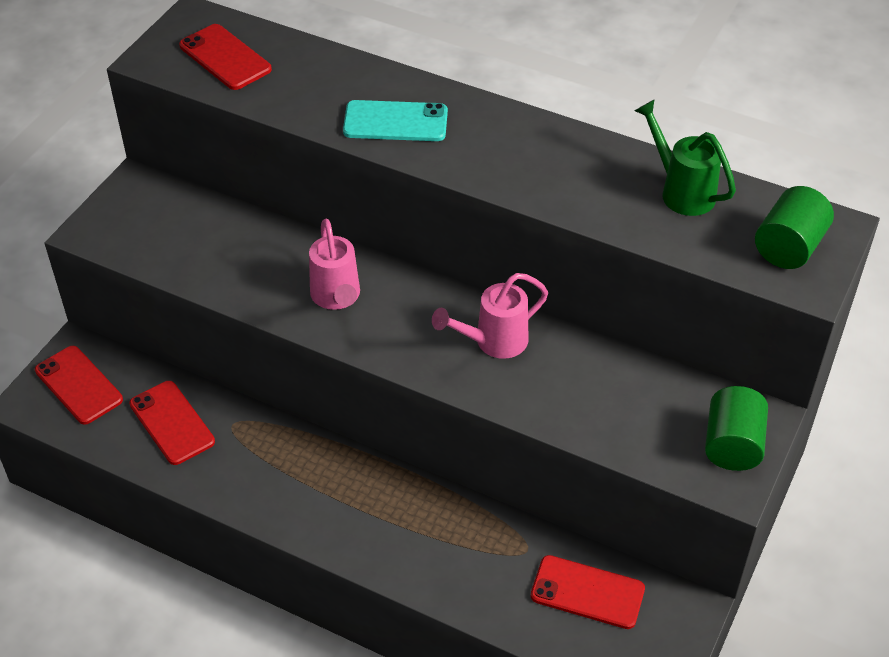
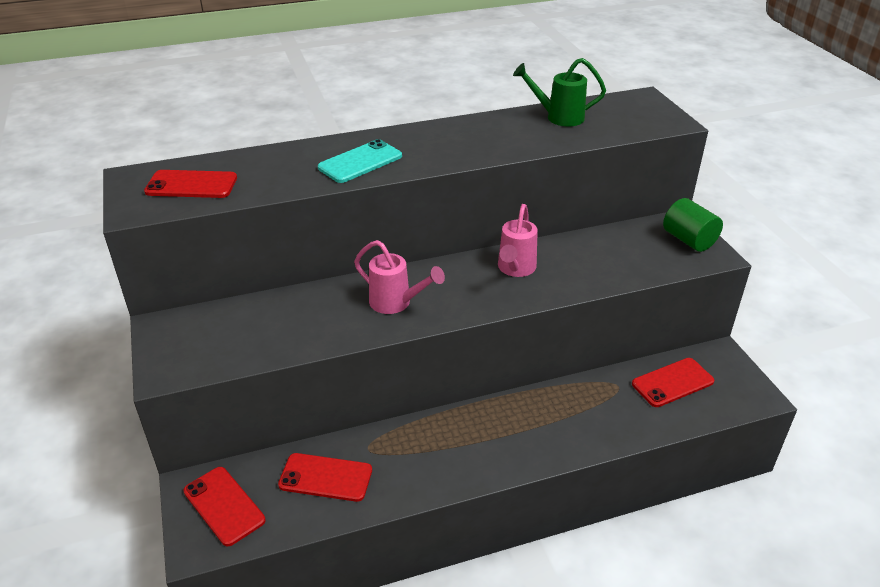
camera: 45 degrees left, 10 degrees down
red phone [35,346,123,425] -> red phone turned 45 degrees clockwise [183,467,266,546]
green cylinder [755,186,834,269] -> none

